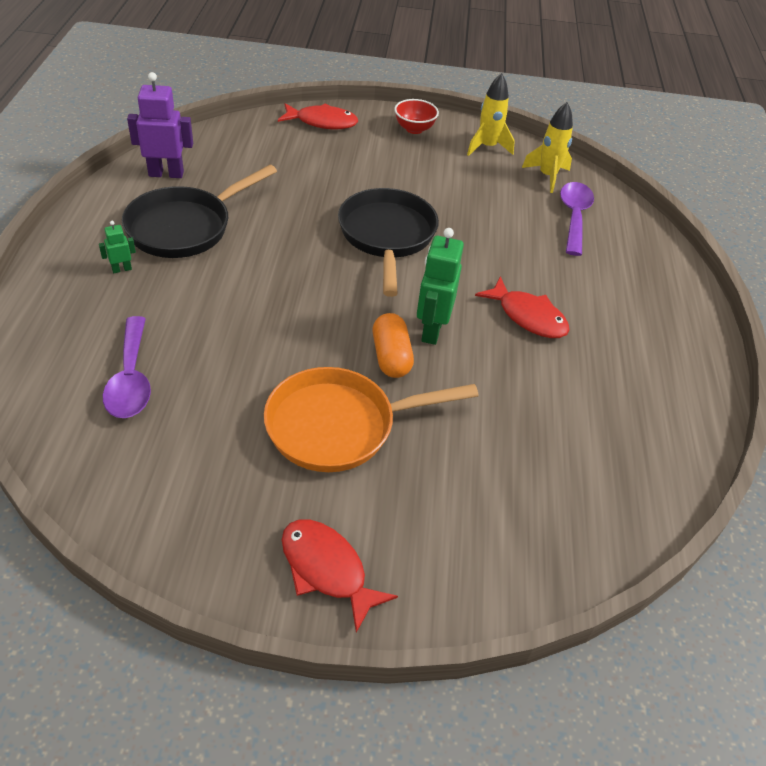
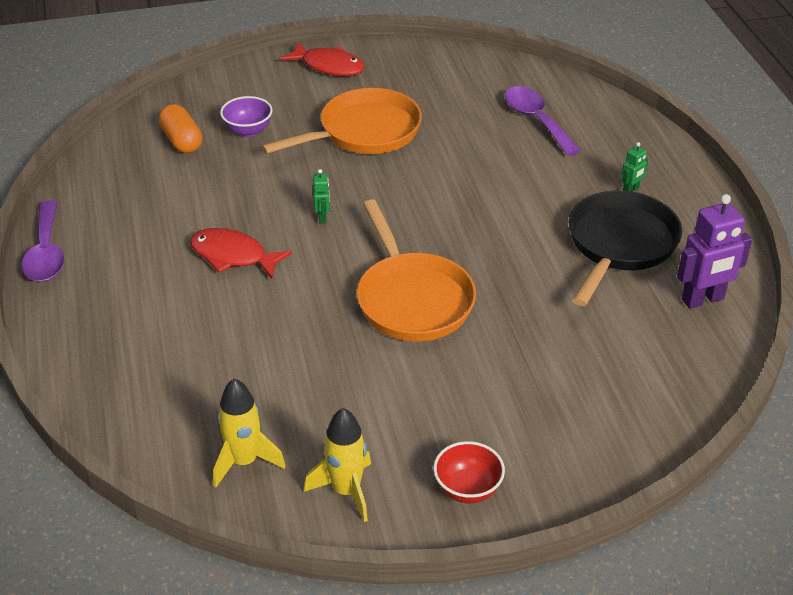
camera: 165 degrees right, 5 degrees down
red fish [278,103,358,129] -> none
black pan [338,188,439,297] -> orange pan [357,199,476,341]
orange capsule [373,313,414,378] -> orange capsule moved to [159,104,202,153]
green robot [417,228,464,345] -> green robot [313,169,330,224], size x0.49
purple spoon [560,182,594,256] -> purple spoon moved to [21,200,64,282]
none -> purple bowl [220,96,272,137]

